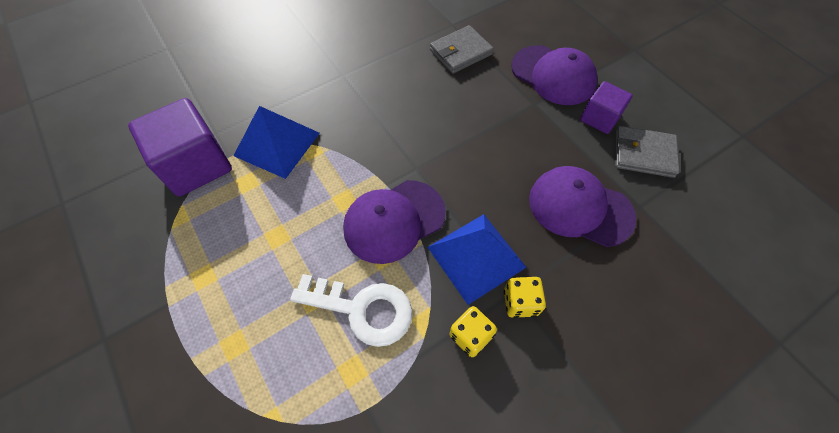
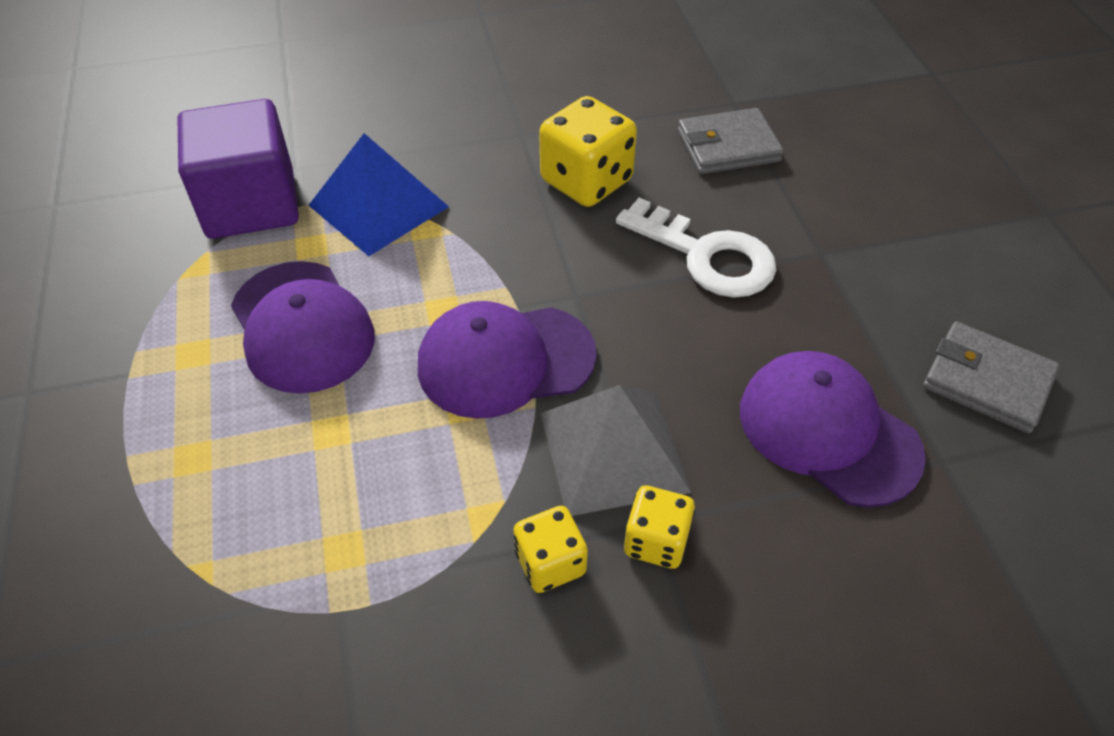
camera: 20 degrees right, 10 degrees down
white key [290,274,412,347] -> white key moved to [616,198,776,298]
blue pyramid [428,214,527,305] -> grey pyramid [541,385,691,516]
purple cap [511,45,597,105] -> purple cap moved to [231,261,375,394]
purple cube [580,81,633,134] -> none
none -> yellow dice [539,96,637,207]

